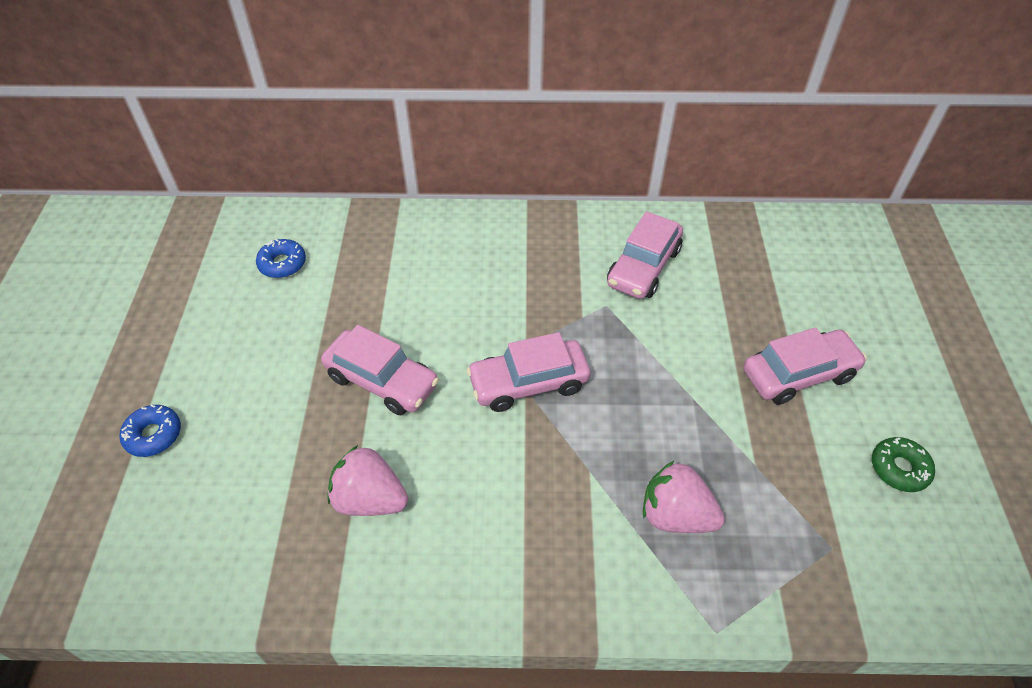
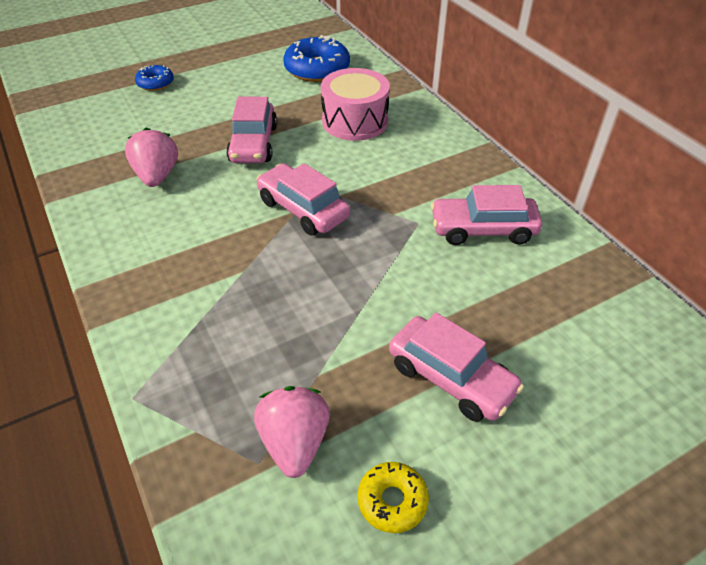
camera: 60 degrees right, 5 degrees down
blue donut [256,239,306,278] -> blue donut [283,35,350,82], size x1.82
pink strawberry [643,460,725,533] -> pink strawberry moved to [254,386,330,478]
green donut [872,437,935,492] -> yellow donut [358,462,429,533]
none -> pink drum [321,68,390,141]

